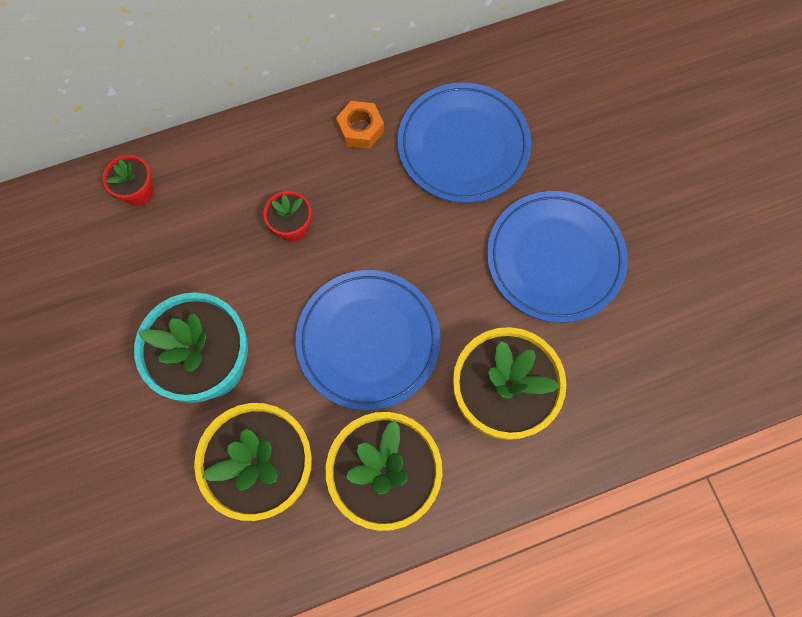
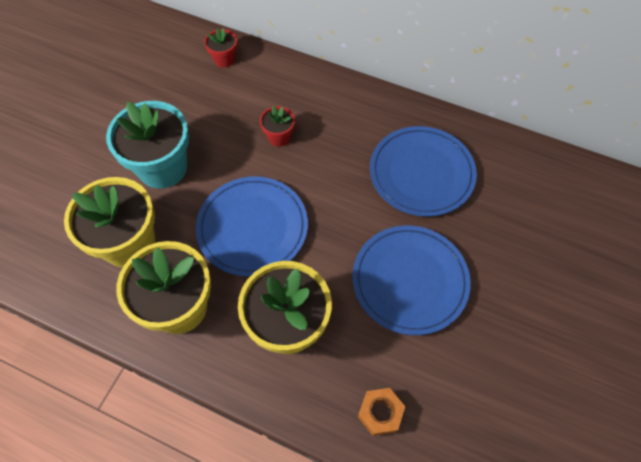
camera: 45 degrees right, 10 degrees down
orange nut [336,101,384,149] -> orange nut moved to [358,388,405,436]

